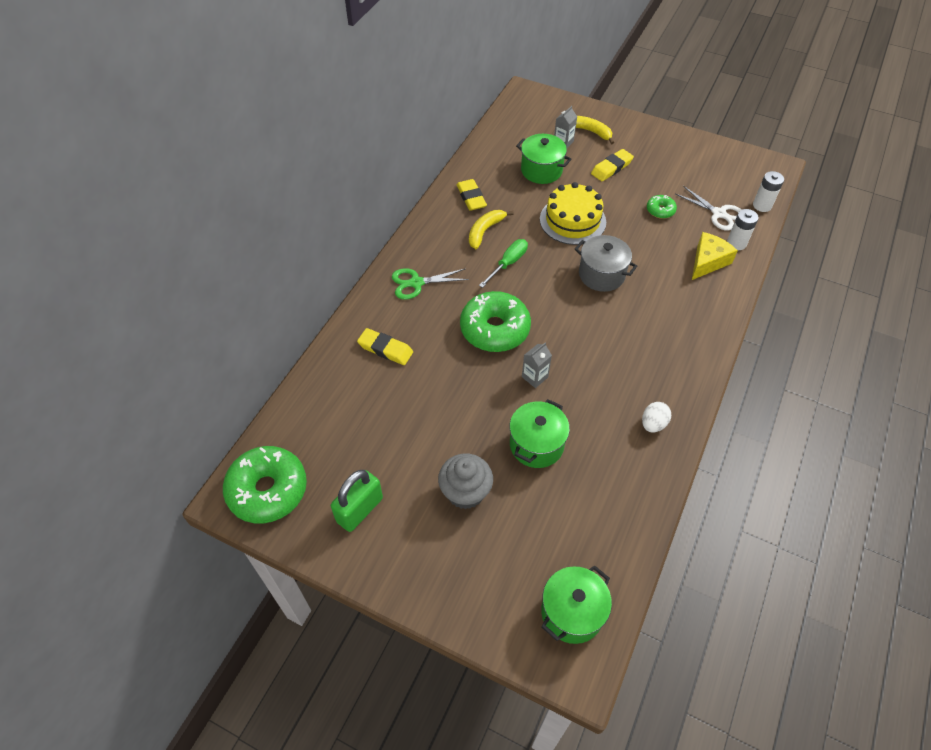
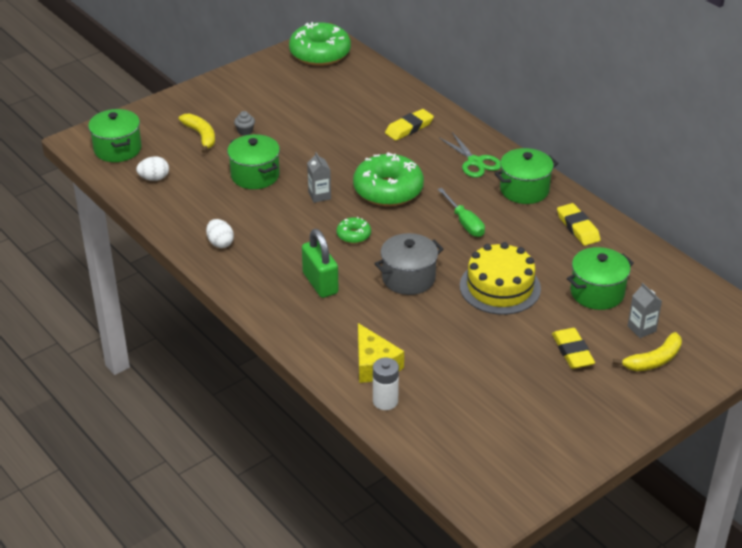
camera: 115 degrees right, 15 degrees down
green padlock [331,470,383,532] -> green padlock moved to [302,229,339,298]
green scissors [392,268,469,300] -> green scissors turned 135 degrees clockwise [439,132,501,178]
grey cupcake [438,454,493,509] -> grey cupcake [234,111,255,136], size x0.47
yellow eraser [457,179,487,211] -> yellow eraser turned 60 degrees clockwise [557,203,601,246]
yellow banana [469,210,514,249] -> yellow banana moved to [179,114,215,153]
green donut [647,195,677,219] -> green donut moved to [336,217,371,244]
white scissors [676,186,742,231] -> none
white battery [753,171,784,212] -> none
none -> white egg [136,156,169,181]
none -> green pot [494,148,559,204]

